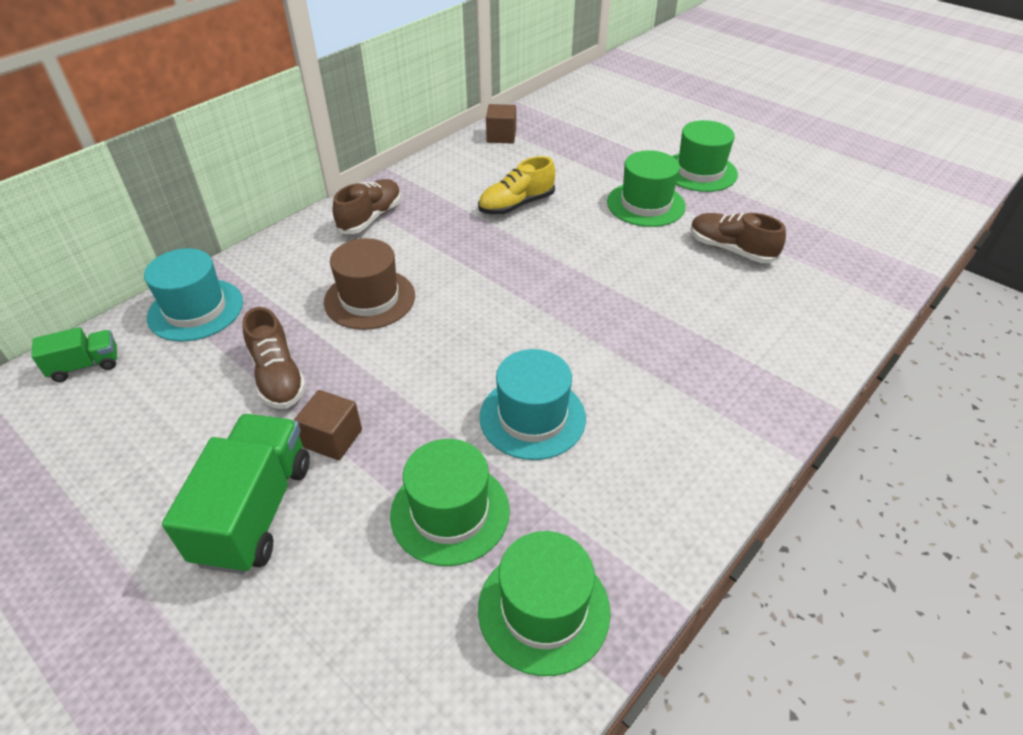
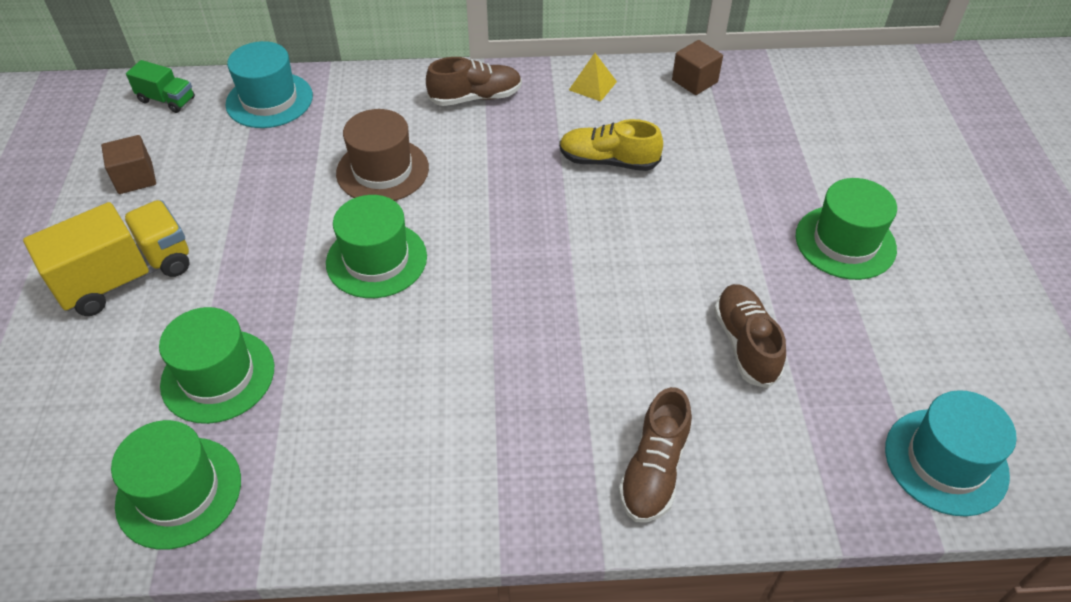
camera: 45 degrees right, 5 degrees up
green truck [162,414,310,574] -> yellow truck [23,200,189,316]
brown shoe [242,307,306,409] -> brown shoe moved to [619,387,692,522]
brown cube [294,390,362,460] -> brown cube moved to [101,135,156,194]
turquoise hat [479,349,586,460] -> turquoise hat moved to [885,390,1017,516]
green hat [607,150,686,227] -> green hat moved to [326,195,427,298]
none -> yellow pyramid [569,53,617,102]

